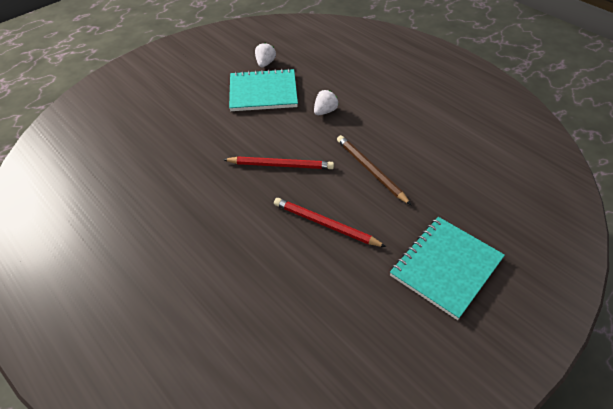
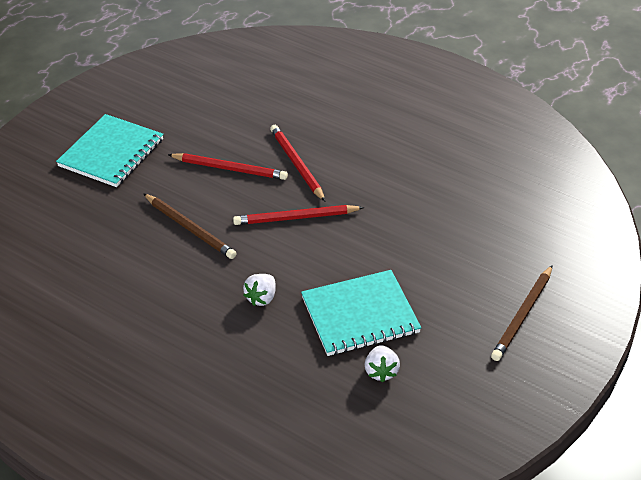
camera: 165 degrees right, 5 degrees down
none -> red pencil [270,125,325,201]
none -> brown pencil [491,265,552,361]

